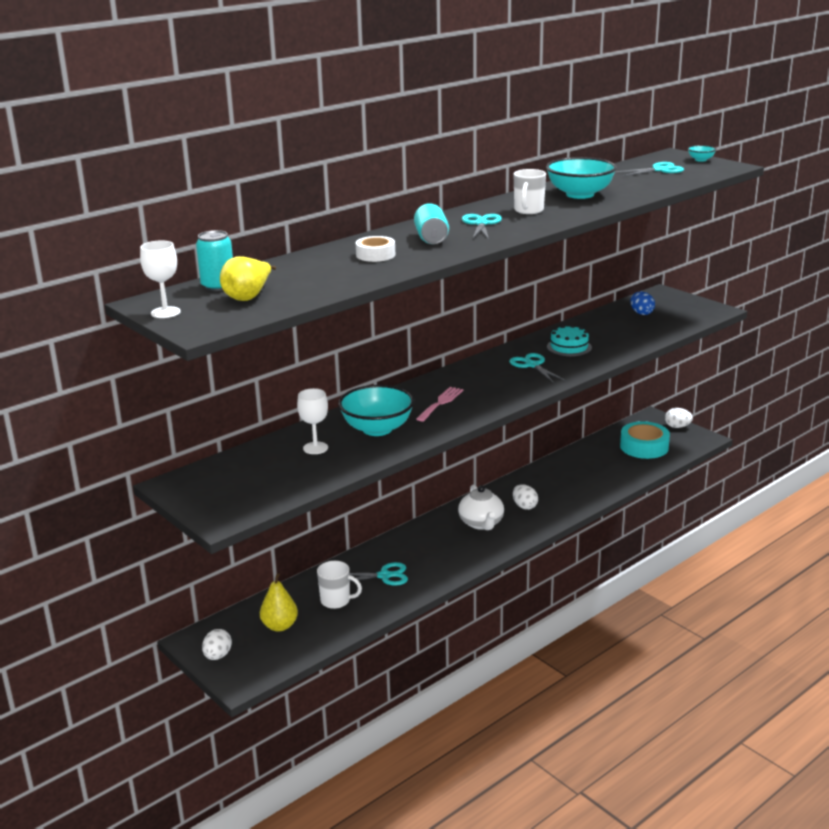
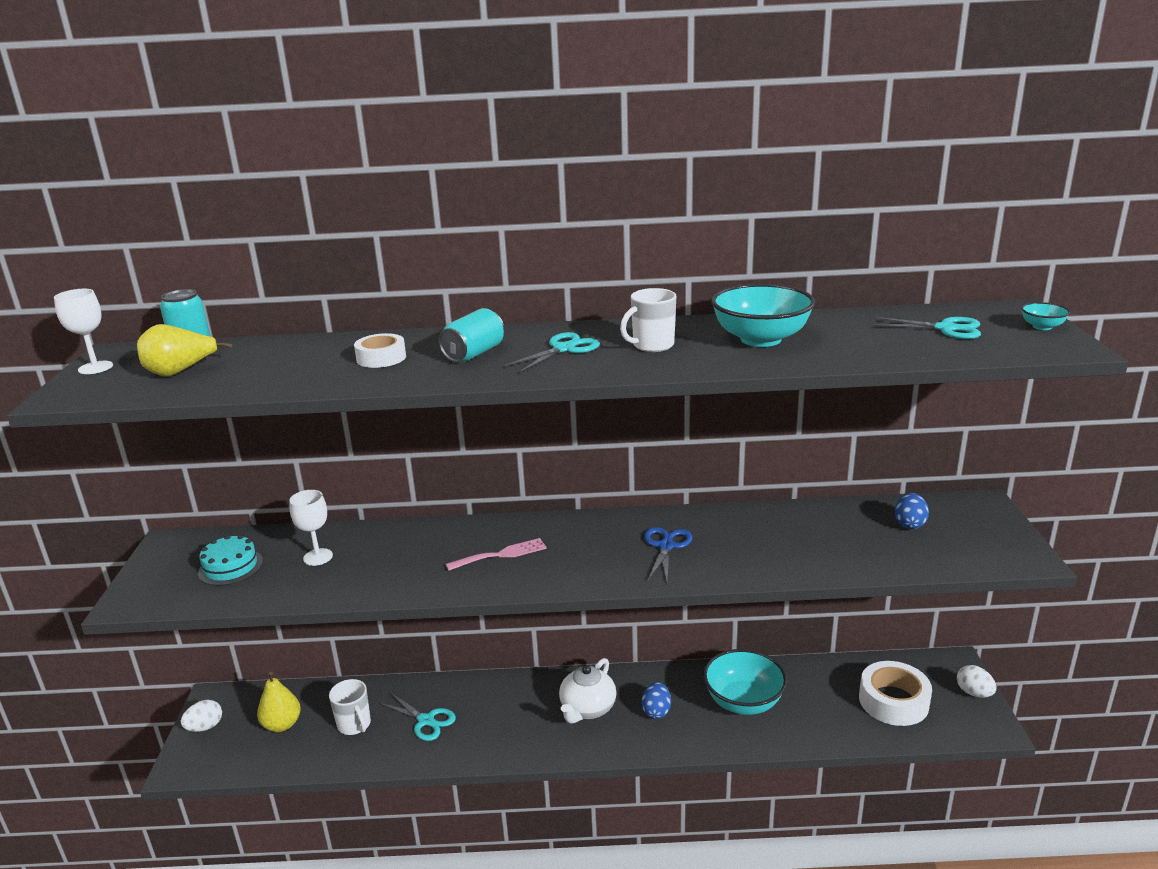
camera: 40 degrees right, 0 degrees up
turquoise bowl [338,385,414,436] -> turquoise bowl moved to [703,649,787,715]
turquoise scissors [509,353,566,383] -> blue scissors [644,527,693,581]
white egg [513,484,538,510] -> blue egg [641,682,671,719]
turquoise cake [547,325,592,356] -> turquoise cake moved to [198,535,263,586]
turquoise tape [620,421,670,459] -> white tape [859,661,932,726]

